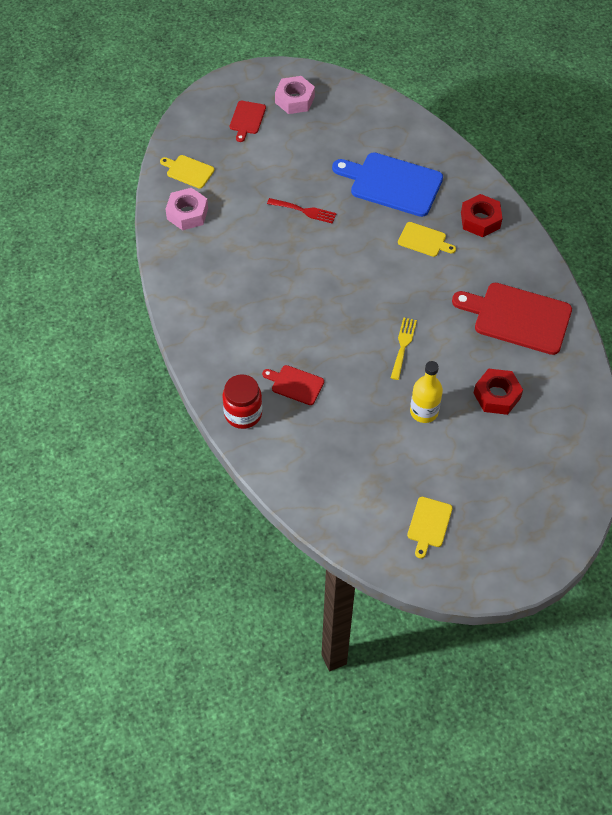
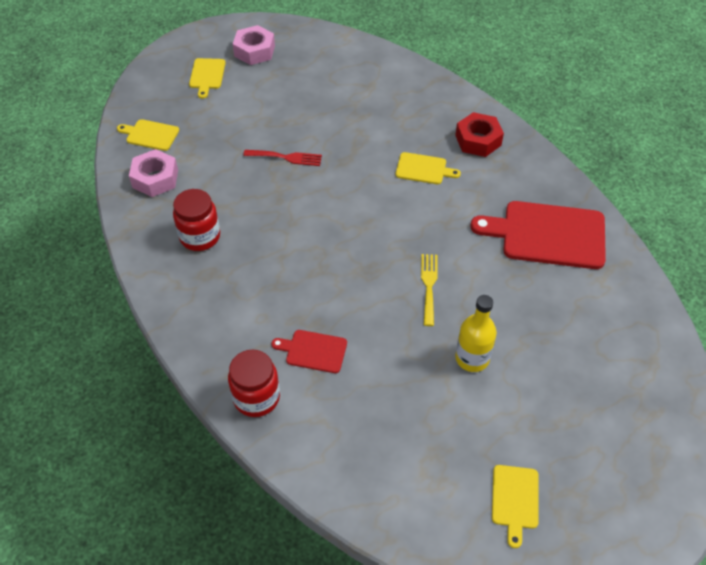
camera: 10 degrees left, 5 degrees down
red cutting board [230,101,266,142] -> yellow cutting board [189,58,226,99]
blue cutting board [332,152,443,217] -> none
red nut [474,369,523,415] -> none
none -> red jar [173,189,220,251]

